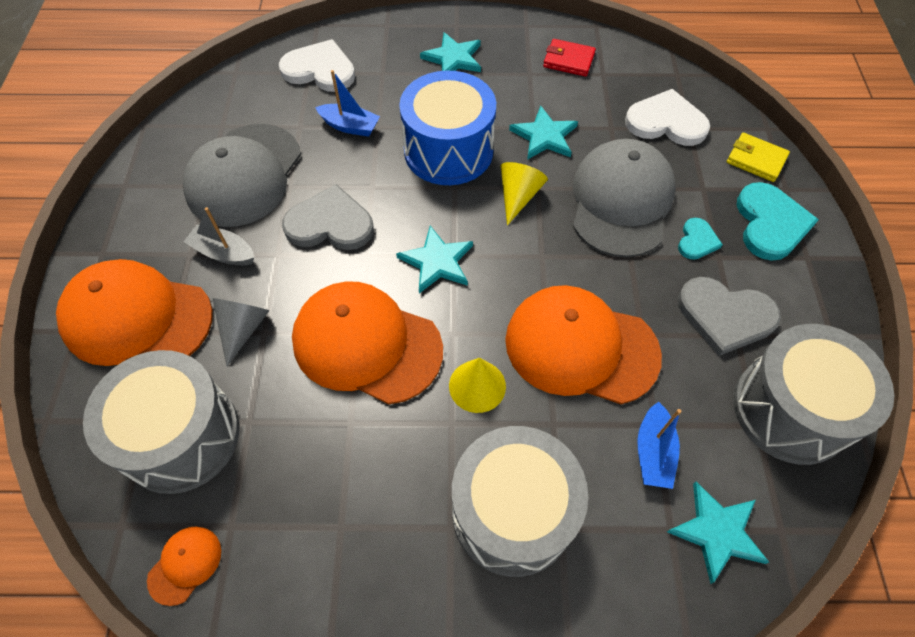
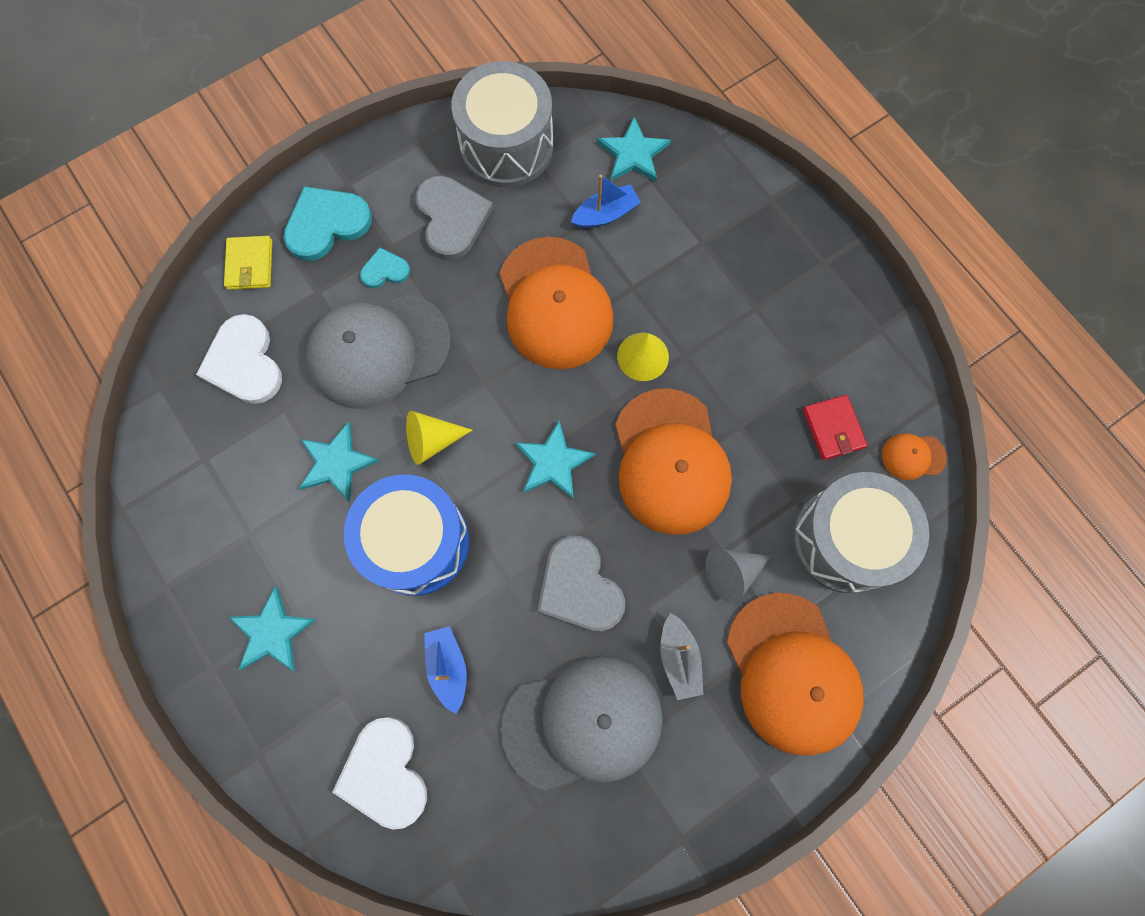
camera: 125 degrees left, 15 degrees up
grey drum [452,426,588,577] -> none
red wallet [543,39,596,77] -> red wallet moved to [803,395,867,460]

